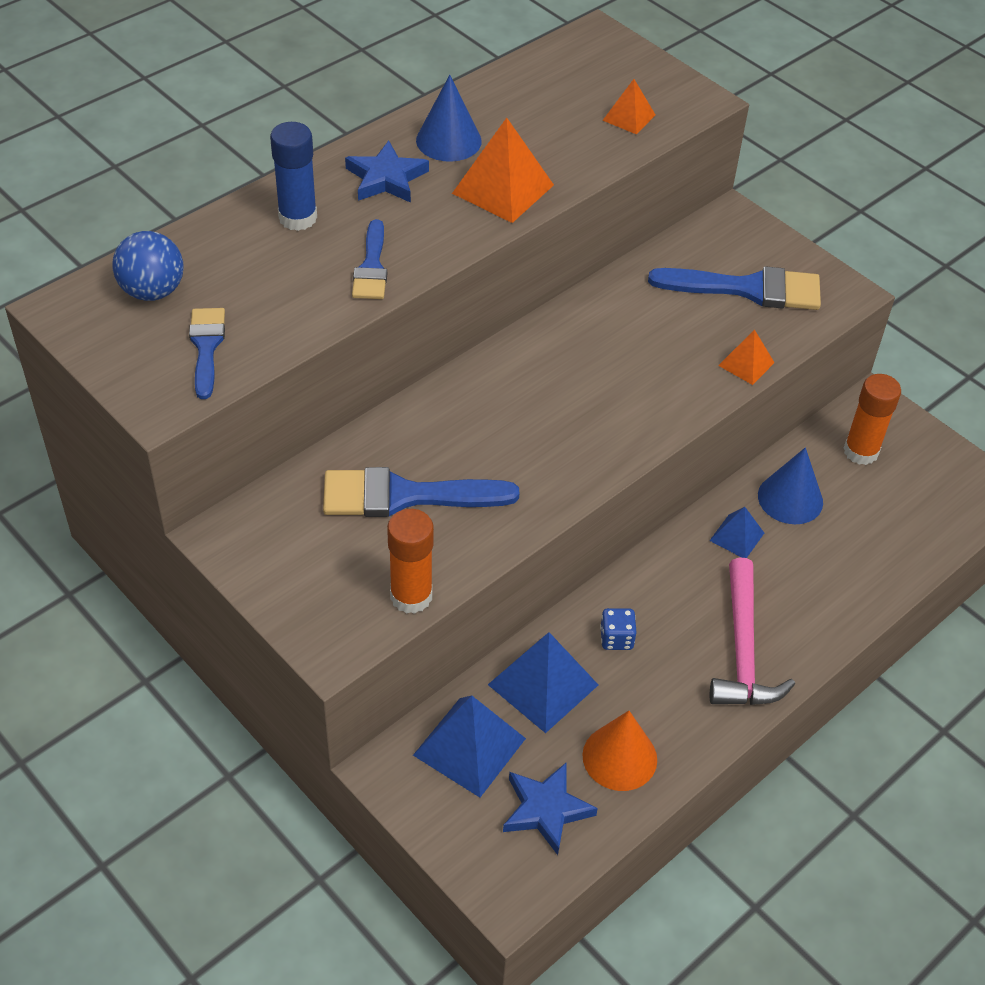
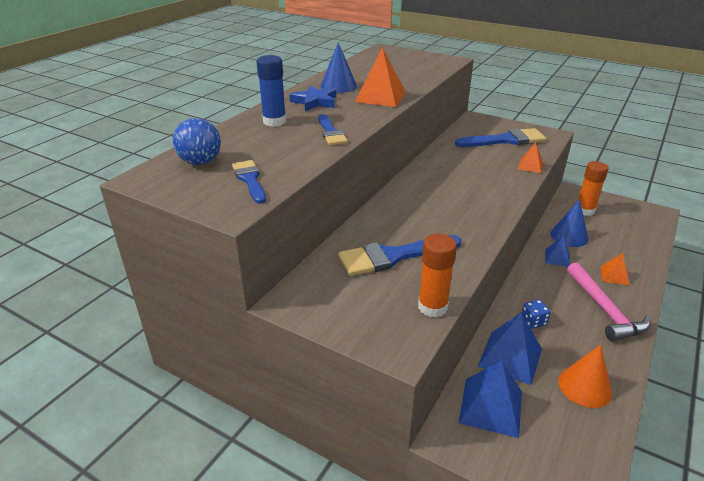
camera: 15 degrees left, 15 degrees down
blue star [503,763,598,855] -> none
orange pyramid [602,79,655,135] -> orange pyramid moved to [601,253,629,286]

